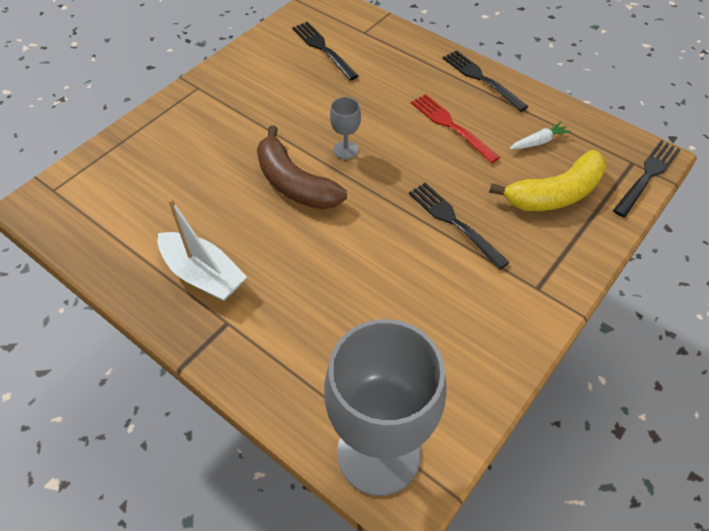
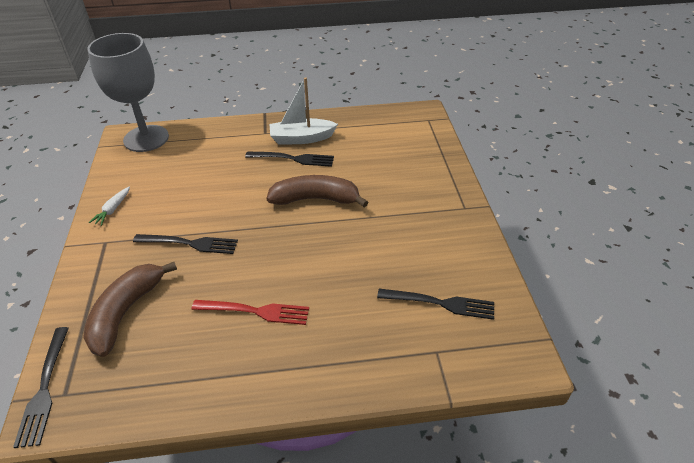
camera: 135 degrees right, 10 degrees down
grey goblet [330,97,361,159] -> none
black fork [443,50,529,112] -> black fork moved to [245,152,334,167]
yellow banana [489,150,606,211] -> brown banana [83,262,177,357]
white carrot [509,121,572,149] -> white carrot moved to [89,187,130,226]

